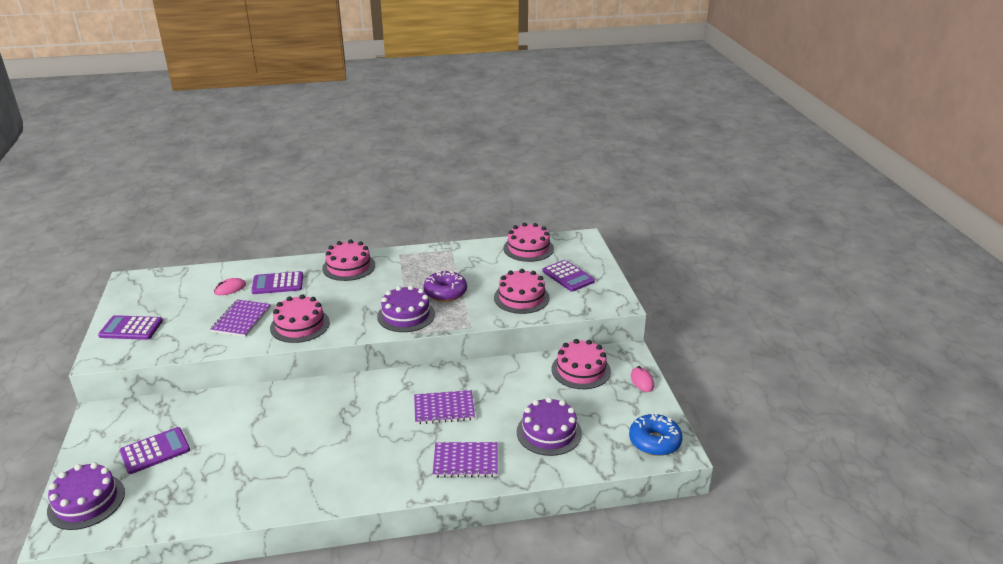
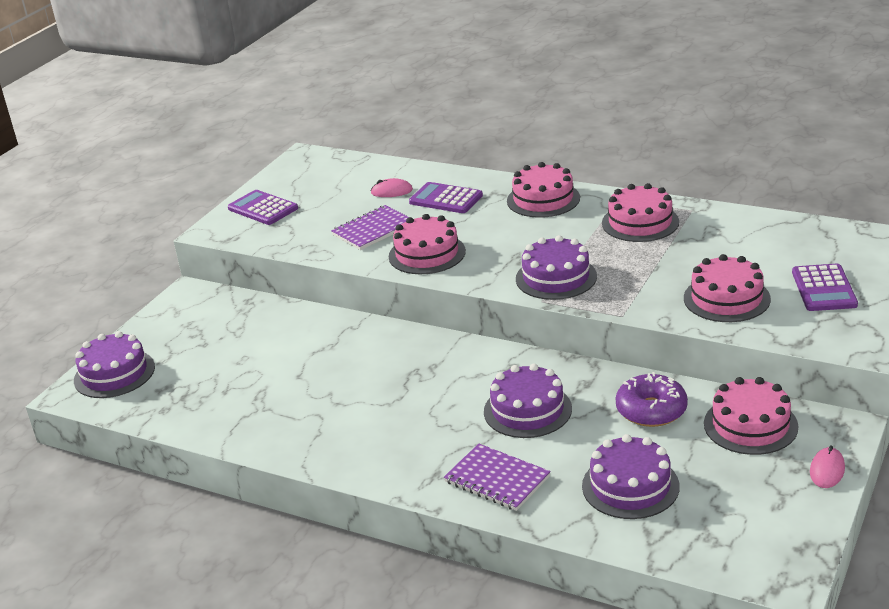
camera: 40 degrees right, 0 degrees up
purple calculator [120,427,190,474] -> none
purple notebook [414,390,475,424] -> purple cake [484,363,572,438]
purple donut [423,271,467,302] -> purple donut moved to [616,372,688,427]
pink cake [503,223,554,262] -> pink cake moved to [602,183,679,242]
blue donut [629,413,682,456] -> none

